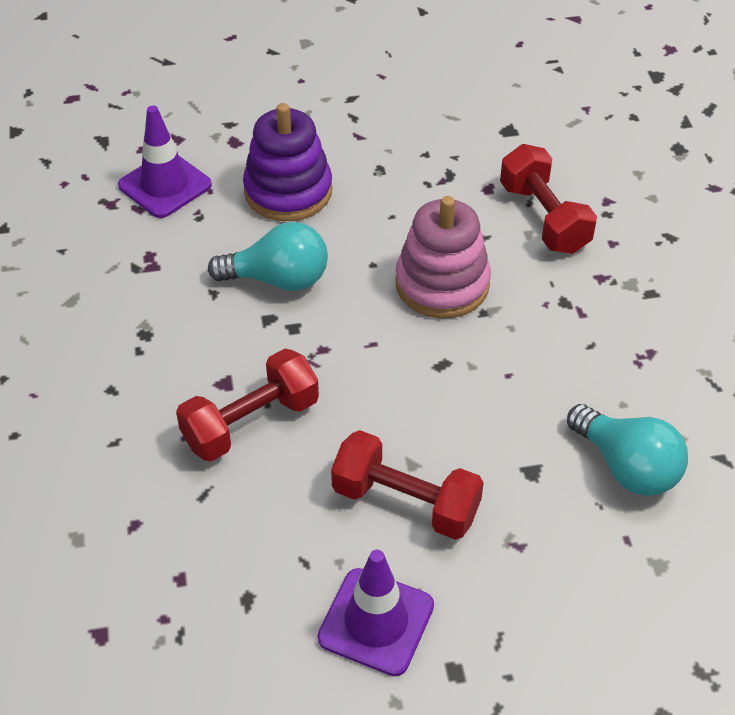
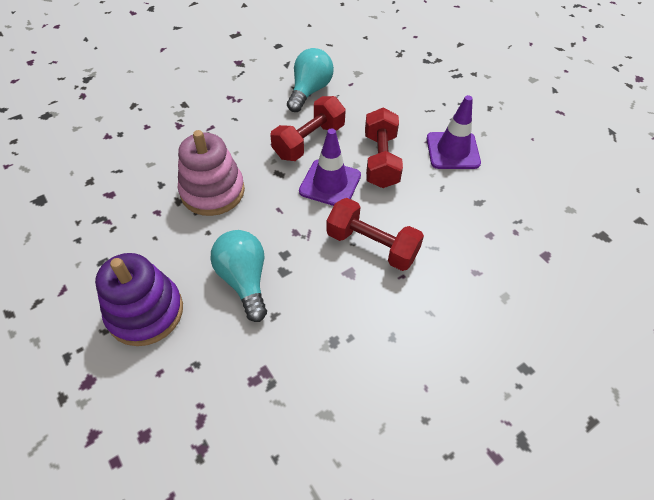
camera: 115 degrees left, 5 degrees up
purple traffic cone [118,106,212,218] -> purple traffic cone moved to [299,128,361,206]
red dumbbell [500,144,597,254] -> red dumbbell moved to [270,96,346,161]

